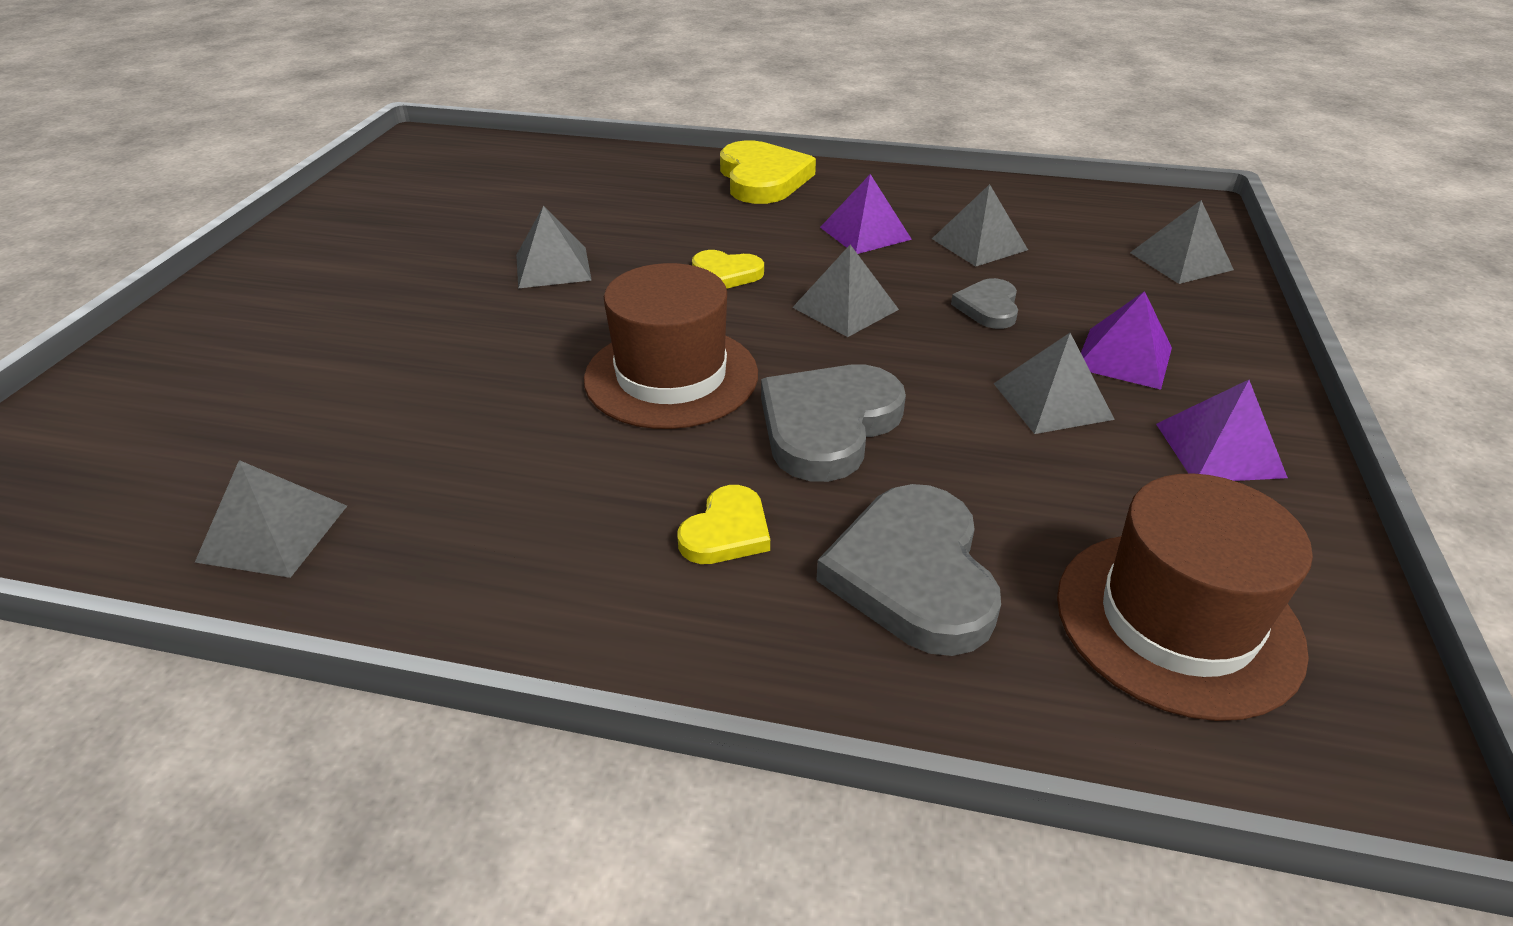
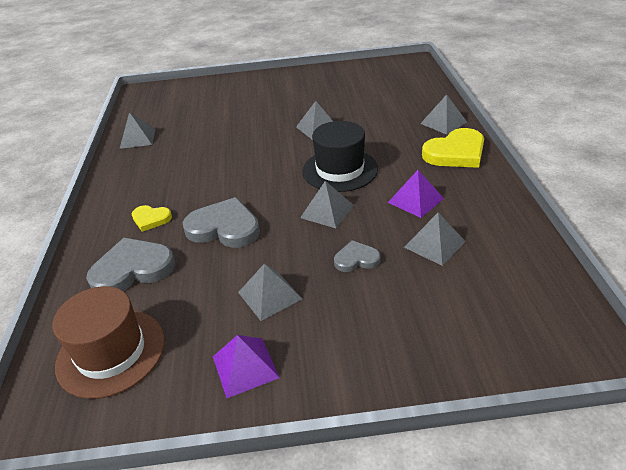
camera: 75 degrees right, 0 degrees up
brown hat [584,263,758,429] -> none
yellow heart [692,250,764,289] -> black hat [302,121,378,192]
purple pyramid [1081,291,1172,390] -> none
grey pyramid [1130,200,1234,284] -> grey pyramid moved to [420,95,467,135]

